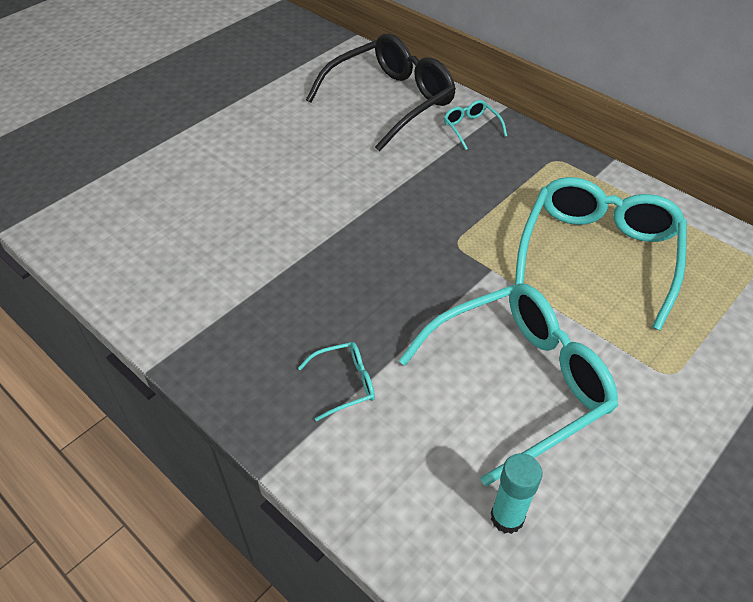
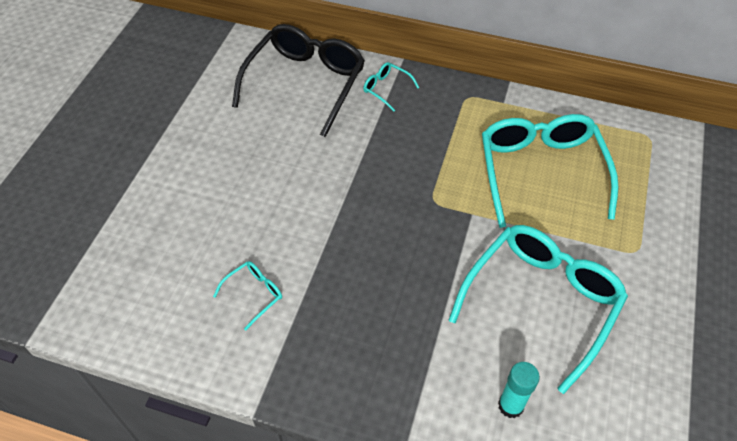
camera: 25 degrees left, 5 degrees up
turquoise glasses [298,342,375,421] -> turquoise glasses moved to [213,261,282,330]
turquoise glue stick [491,453,542,534] -> turquoise glue stick moved to [498,362,540,418]

